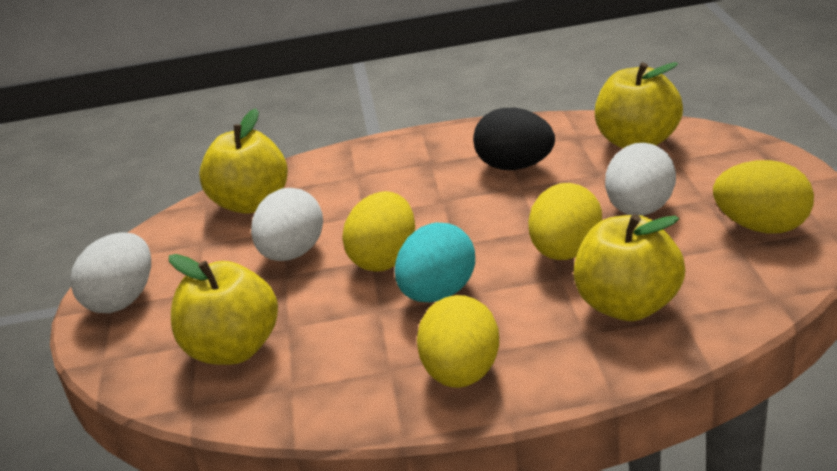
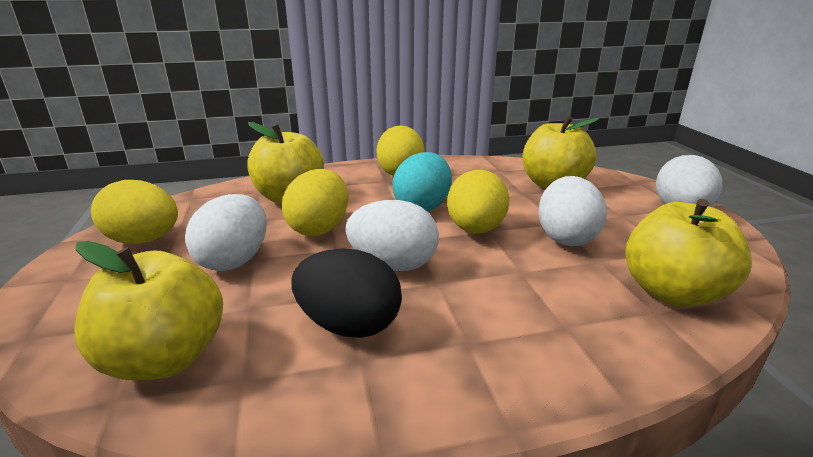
camera: 170 degrees right, 5 degrees down
none -> white egg [345,200,439,271]

